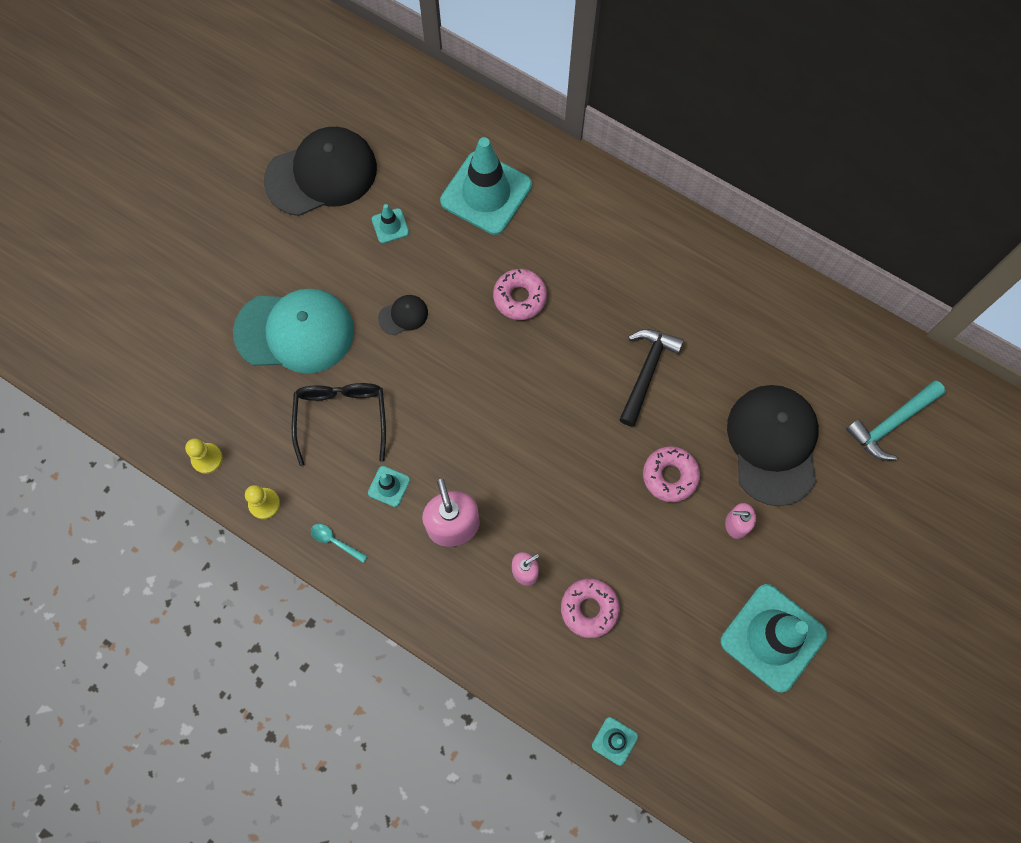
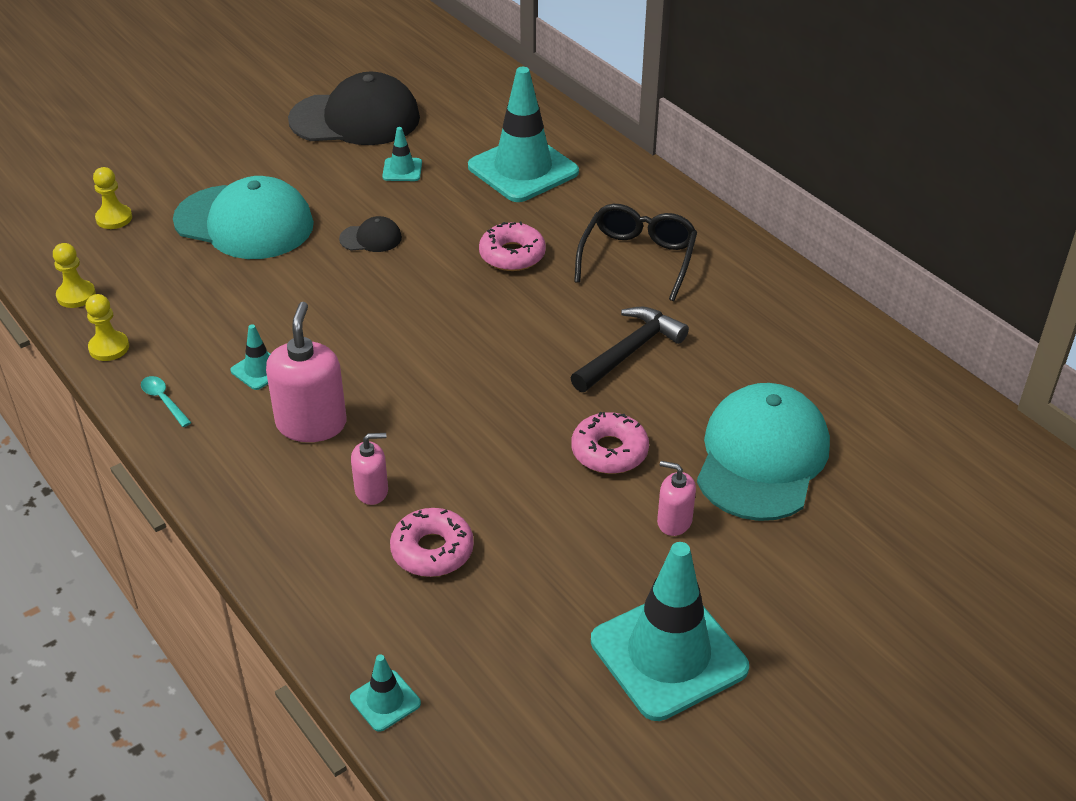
camera: 20 degrees right, 30 degrees down
black glasses [292,383,386,466] -> black glasses moved to [574,204,697,301]
black cap [727,385,819,506] -> turquoise cap [697,383,830,521]
turquoise hammer [846,380,946,461] -> none
none -> yellow pawn [93,167,132,229]

